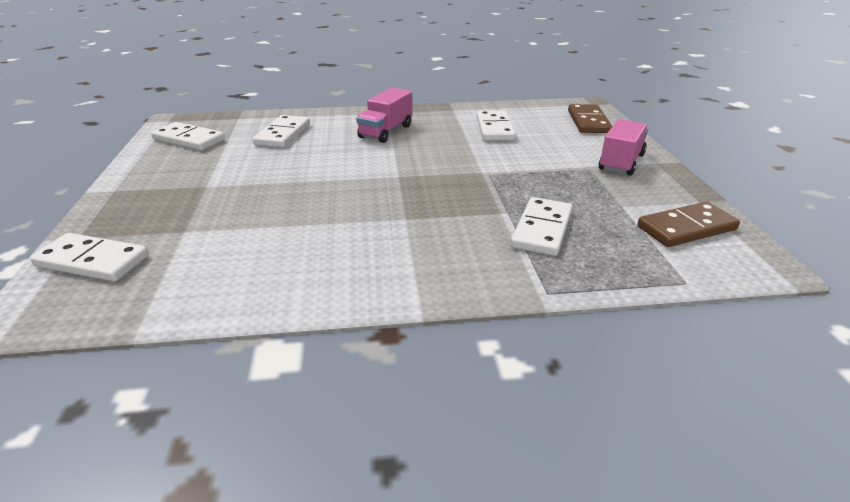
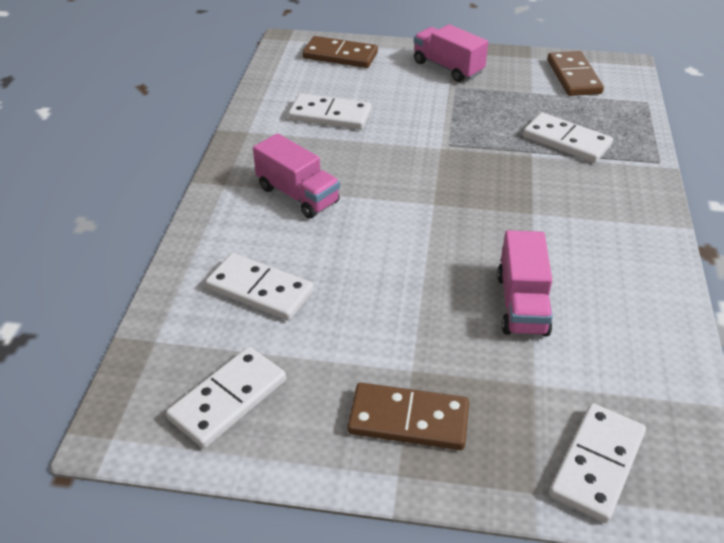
camera: 75 degrees left, 10 degrees up
none -> brown domino [348,383,469,450]
none -> pink truck [497,230,553,336]

